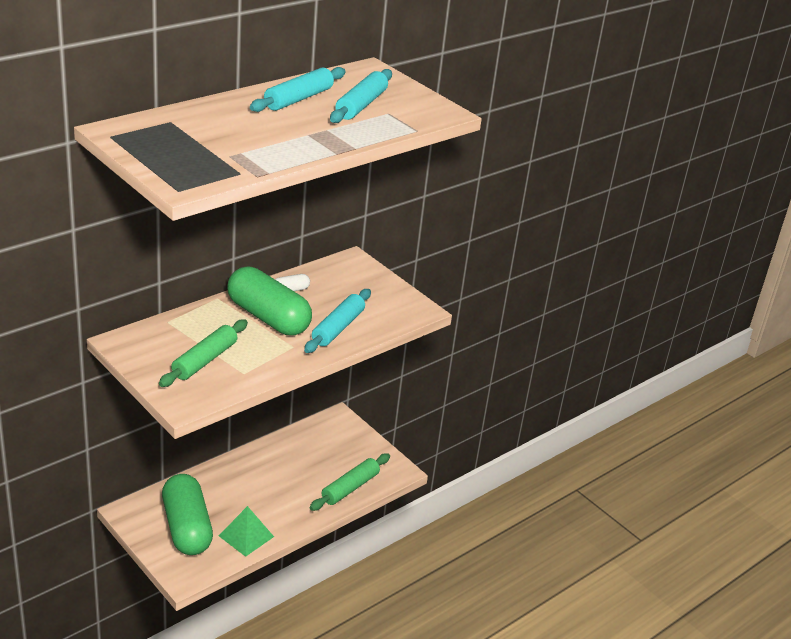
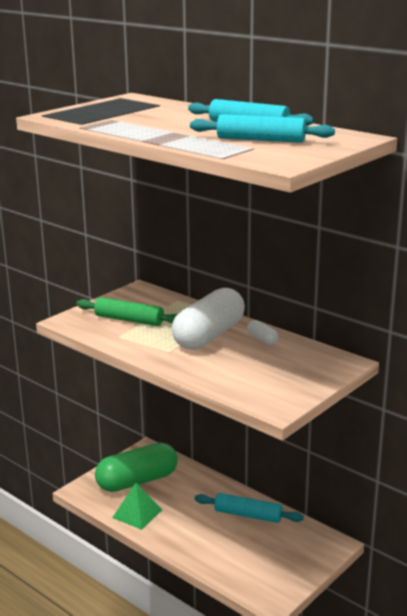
camera: 85 degrees right, 10 degrees down
green capsule [227,267,312,335] -> white capsule [171,288,245,350]
turquoise rolling pin [304,289,371,353] -> turquoise rolling pin moved to [195,493,304,523]
green rolling pin [310,453,390,511] -> none

